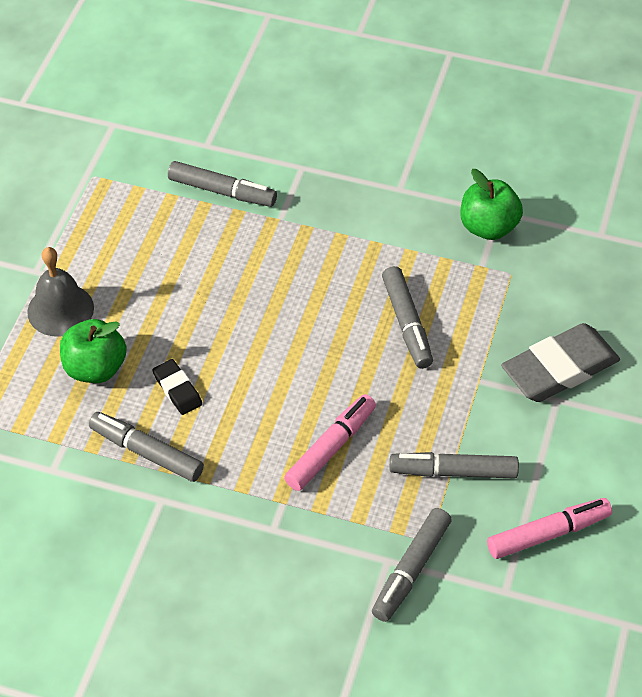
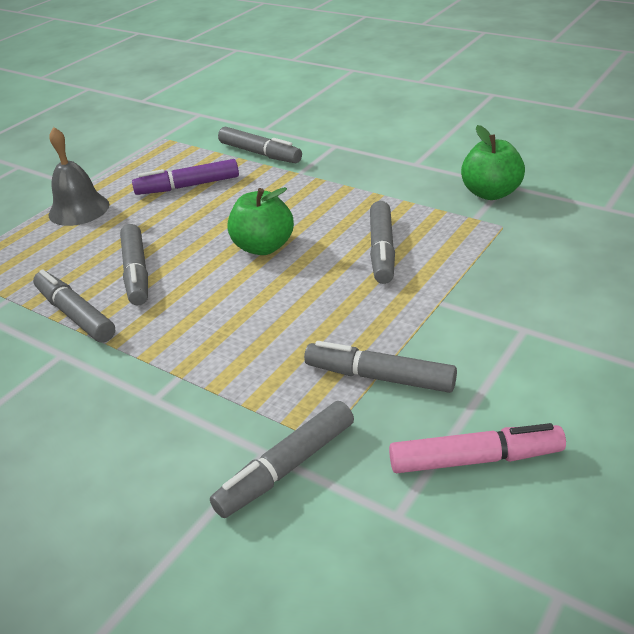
camera: 20 degrees right, 15 degrees down
green apple [60,319,127,383] -> green apple moved to [227,187,294,255]
black eraser [152,359,202,415] -> grey marker [120,224,148,305]
pink marker [284,394,376,491] -> none
grey eraser [501,323,620,402] -> none
none -> purple marker [132,159,239,195]

